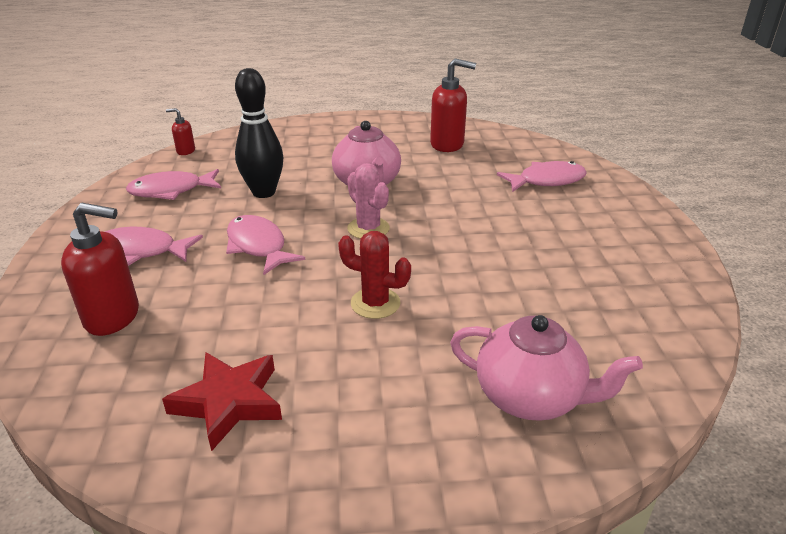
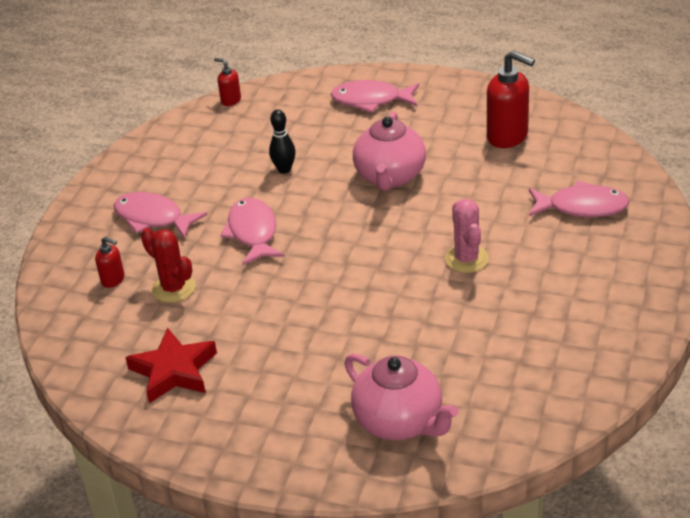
camera: 25 degrees right, 5 degrees up
red soap dispenser [61,203,139,336] -> red soap dispenser [95,237,125,288], size x0.51
pink fish [126,169,221,200] -> pink fish moved to [331,80,419,113]
black bowling pin [235,68,283,198] -> black bowling pin [269,109,296,174], size x0.55
red cactus [338,231,411,319] -> red cactus moved to [141,228,196,303]
pink cactus [347,163,390,239] -> pink cactus moved to [445,199,489,273]

